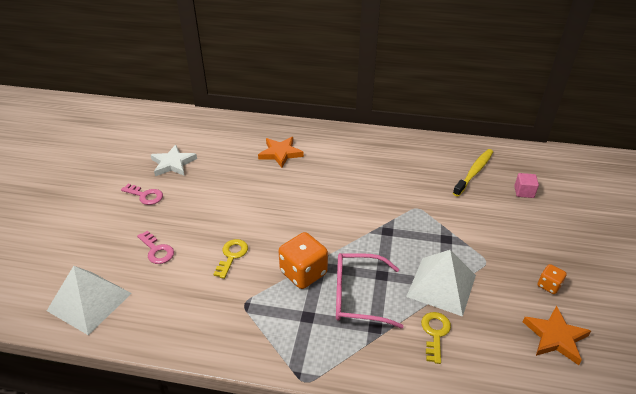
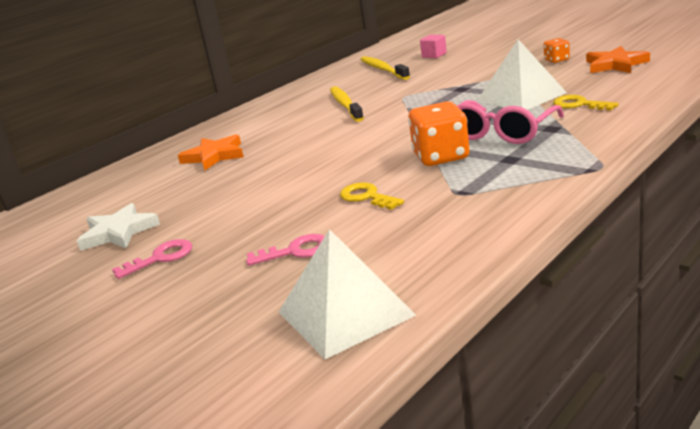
camera: 55 degrees left, 15 degrees down
none -> yellow toothbrush [330,86,364,122]

